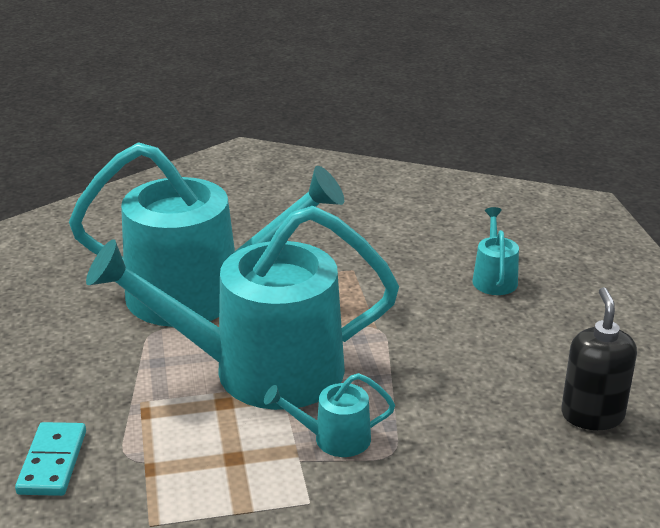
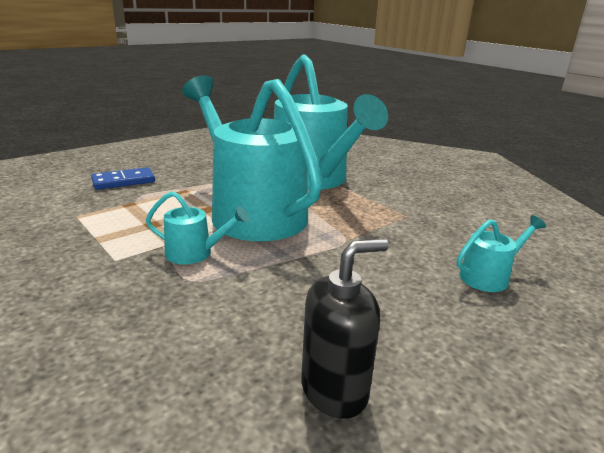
camera: 60 degrees right, 5 degrees down
turquoise domino [15,422,86,496] -> blue domino [91,167,155,190]
turquoise watering can [264,373,395,457] -> turquoise watering can turned 135 degrees clockwise [146,191,249,264]

